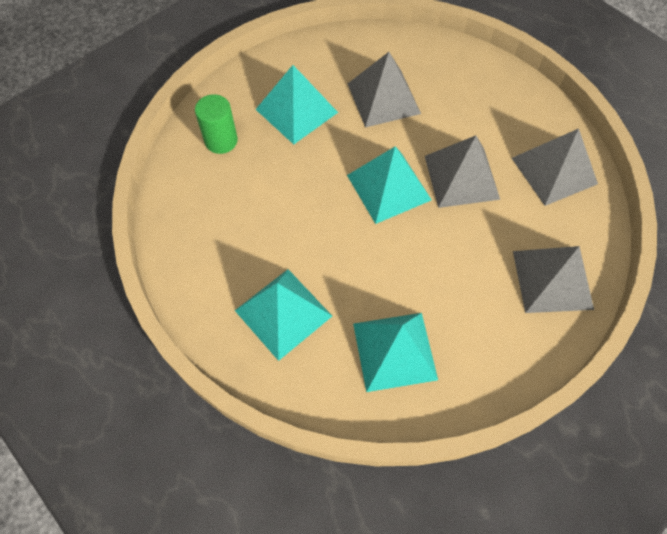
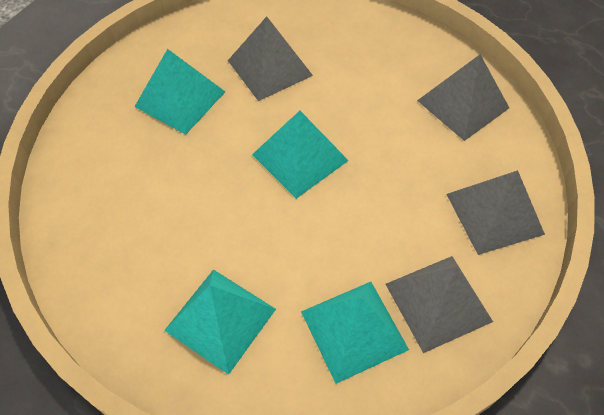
camera: 15 degrees left, 5 degrees down
green cylinder [195,94,238,154] -> none
grey pyramid [425,135,500,208] -> grey pyramid moved to [385,256,493,353]

